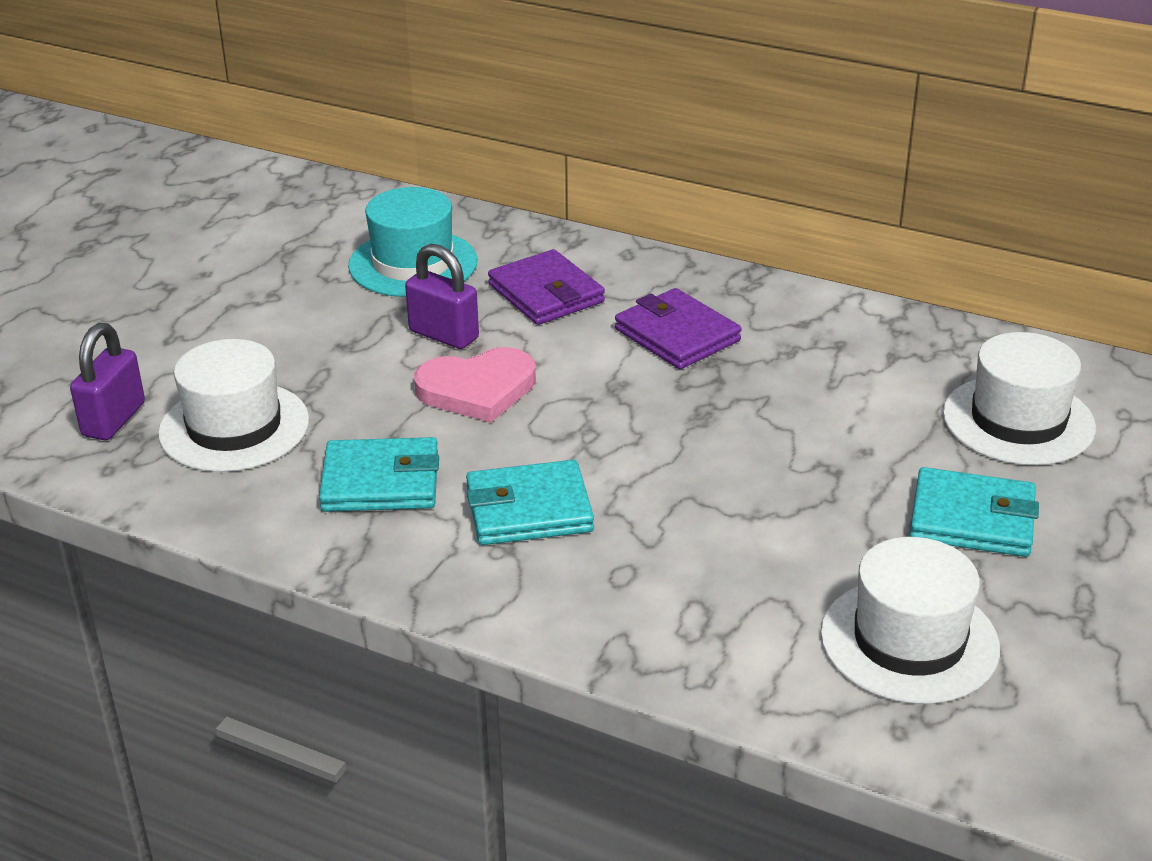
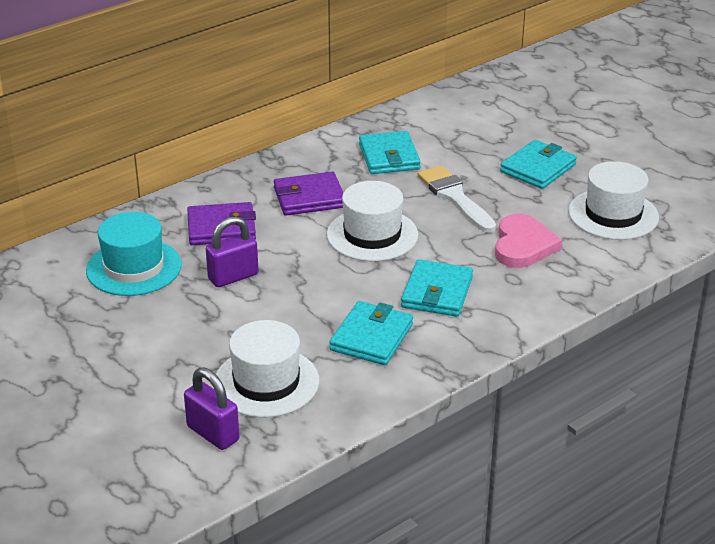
camera: 65 degrees left, 0 degrees up
pink heart [414,347,536,423] -> pink heart moved to [495,214,562,268]
white hat [943,332,1096,465] -> white hat moved to [327,181,418,261]
none -> turquoise wallet [359,131,421,174]
none -> white brush [417,165,496,233]

